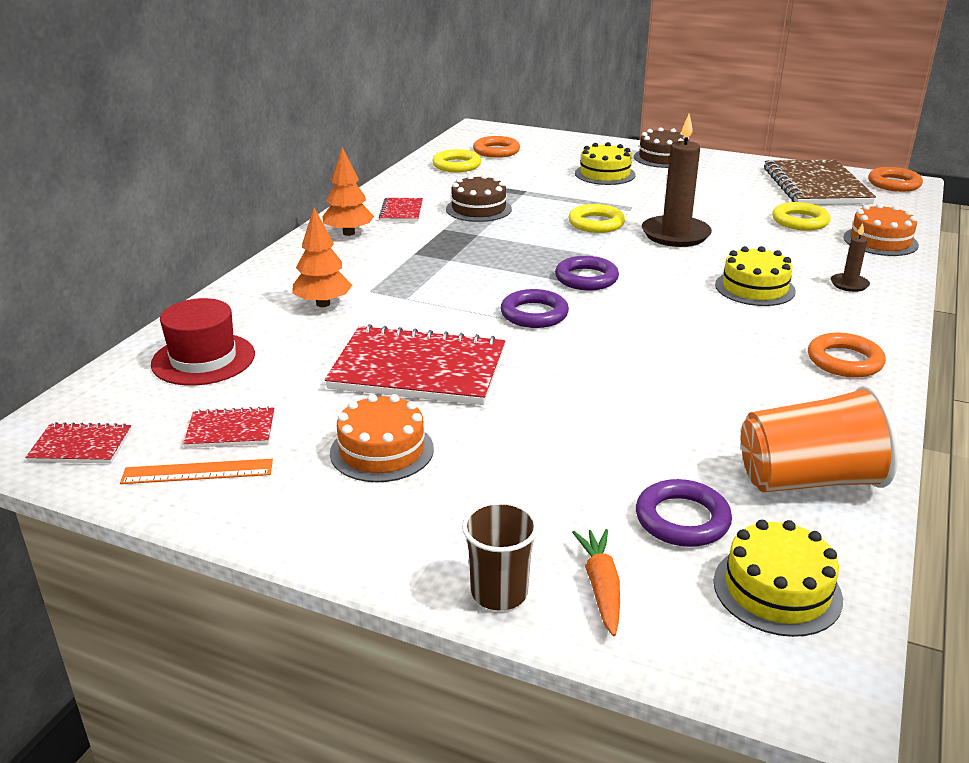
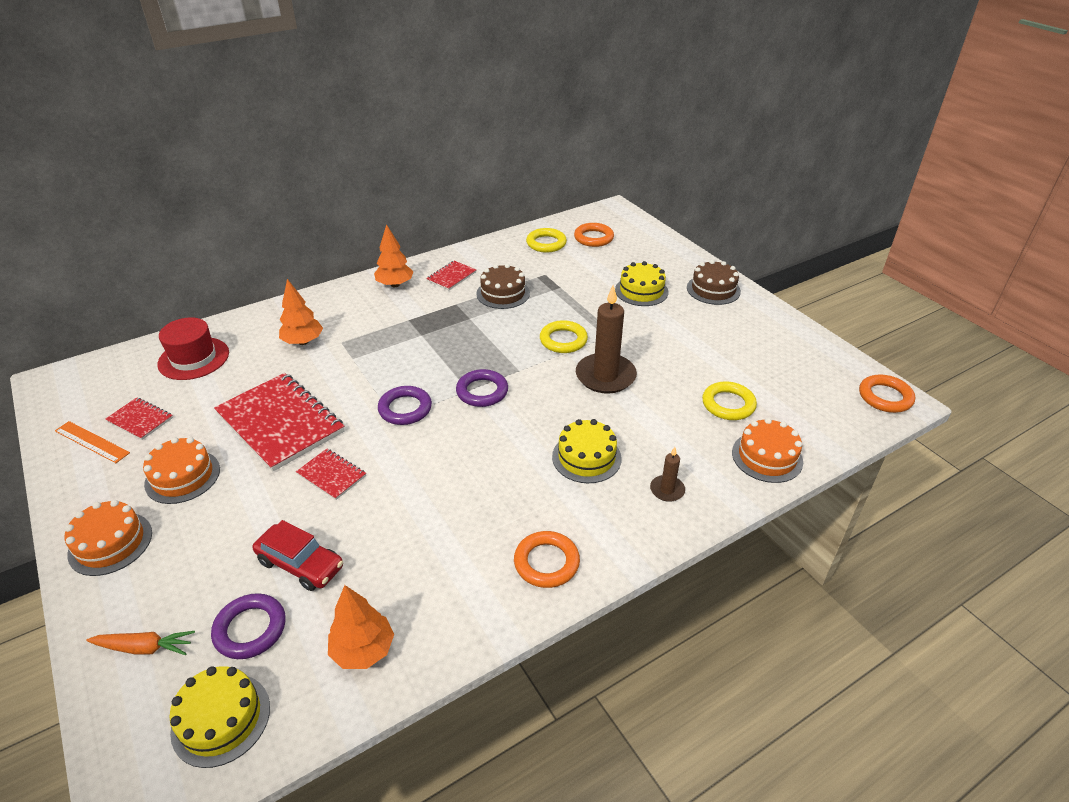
camera: 35 degrees right, 10 degrees up
red notebook [25,422,131,463] -> red notebook moved to [296,449,366,500]
brown cup [462,501,539,611] -> none
orange carrot [572,529,620,636] -> orange carrot turned 60 degrees clockwise [86,631,195,655]
orange cup [741,385,899,492] -> orange tree [328,585,394,669]
brown notebook [764,160,876,205] -> none
none -> orange cake [65,500,152,576]
none -> red car [252,520,343,591]

